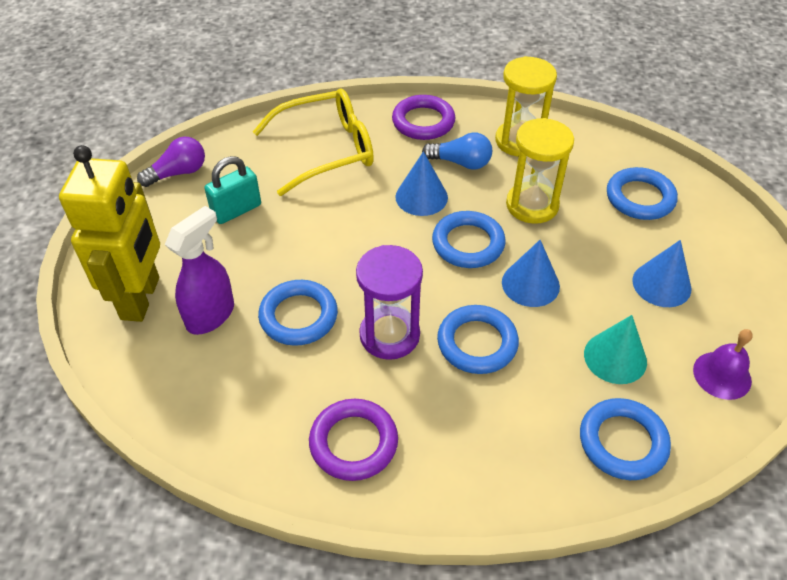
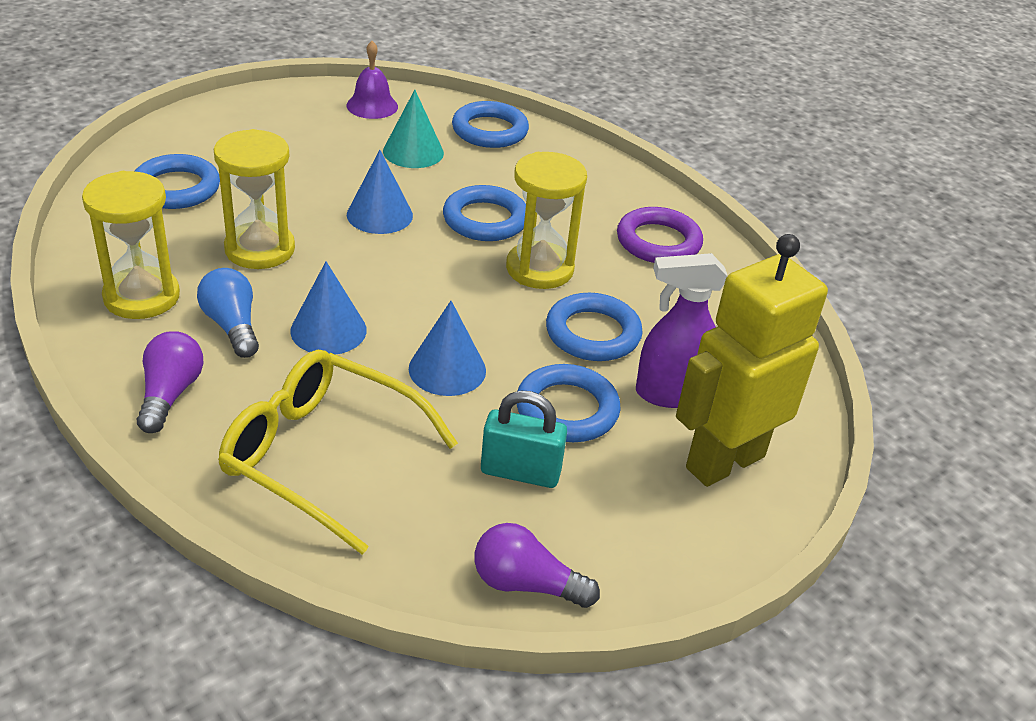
camera: 135 degrees left, 10 degrees down
purple hourglass [356,245,423,360] -> yellow hourglass [506,152,587,289]
purple ring [392,95,456,140] -> purple light bulb [137,331,204,433]
blue ring [432,211,506,268] -> blue ring moved to [517,364,621,442]
blue cone [632,240,692,307] -> blue cone moved to [409,301,486,396]

